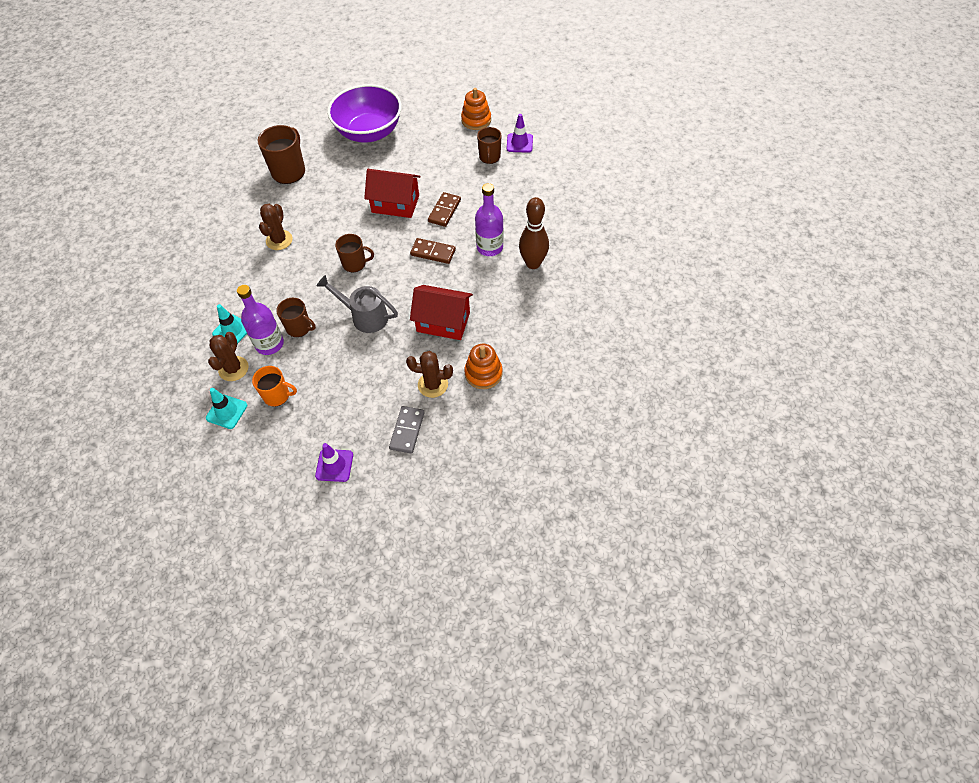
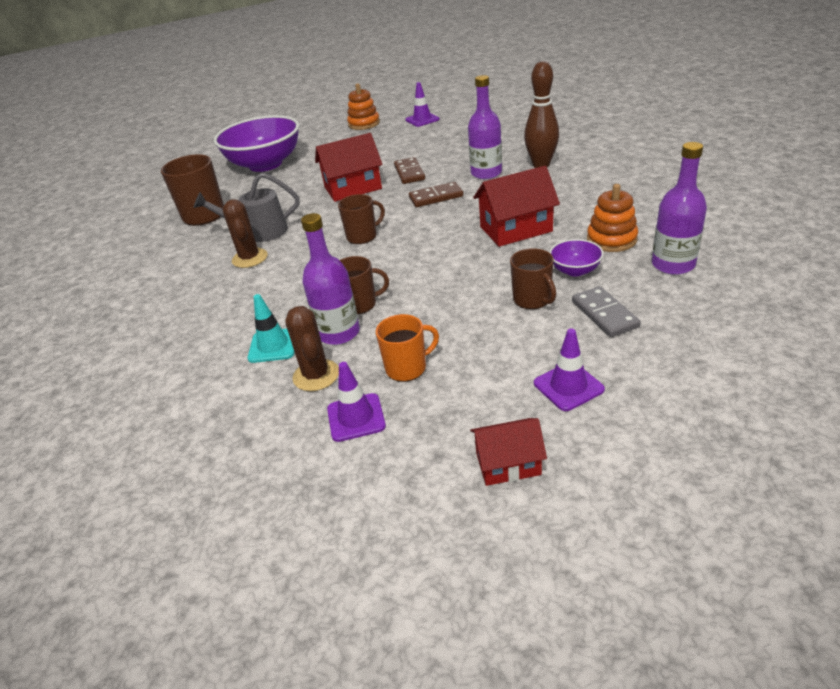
camera: 30 degrees left, 20 degrees down
turquoise traffic cone [206,388,247,429] -> purple traffic cone [327,362,386,442]
grey watering can [317,275,398,333] -> grey watering can moved to [194,172,300,242]
brown cactus [406,351,453,398] -> purple bowl [549,239,604,276]
brown mug [477,127,502,164] -> brown mug moved to [510,248,556,309]
none -> red house [470,418,547,486]
none -> purple bottle [652,142,707,275]

